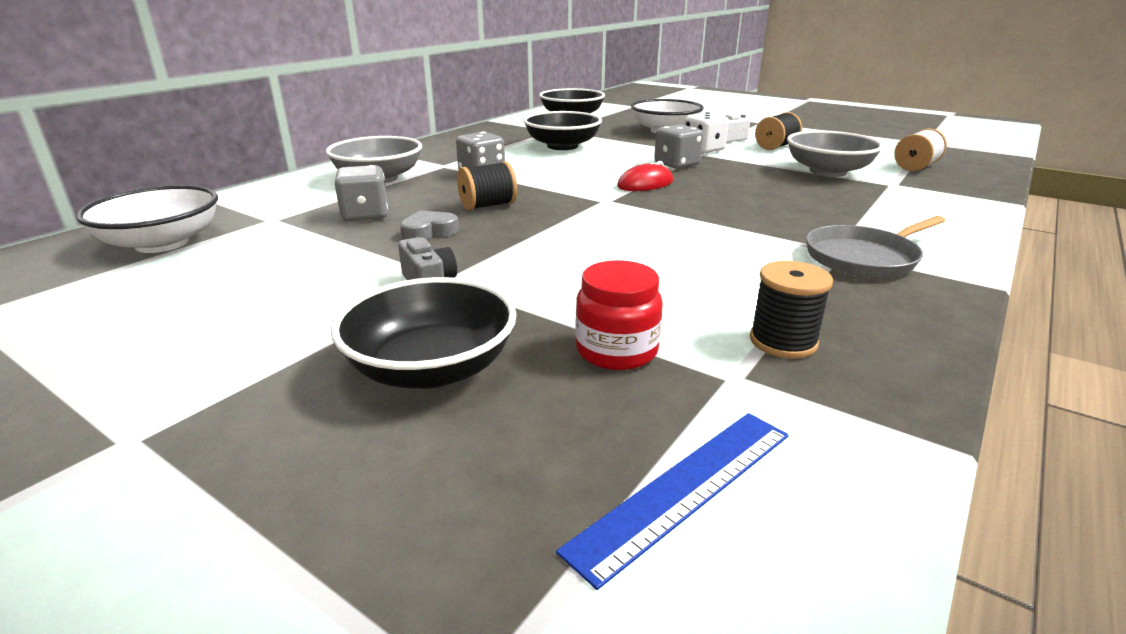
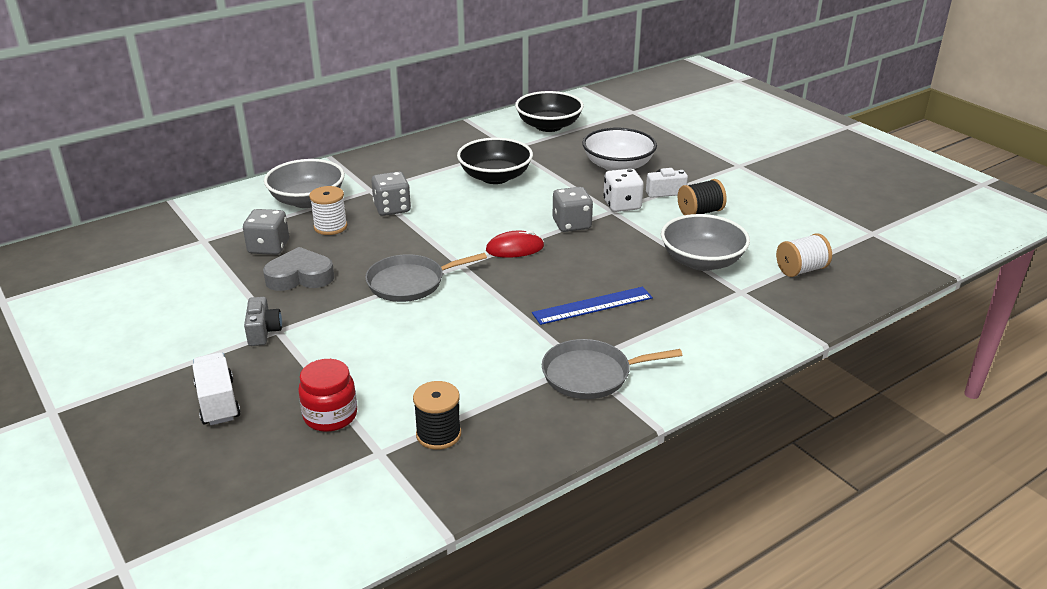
camera: 20 degrees right, 5 degrees up
white bowl [76,185,218,253] -> none
black bowl [331,277,517,389] -> white truck [192,352,241,425]
grey heart [400,210,459,240] -> grey heart [263,247,334,291], size x1.51
black spool [457,161,517,210] -> none
blue ruler [556,413,789,590] -> blue ruler moved to [532,287,653,325]
none -> white spool [309,186,347,235]
none -> grey pan [365,253,487,302]

